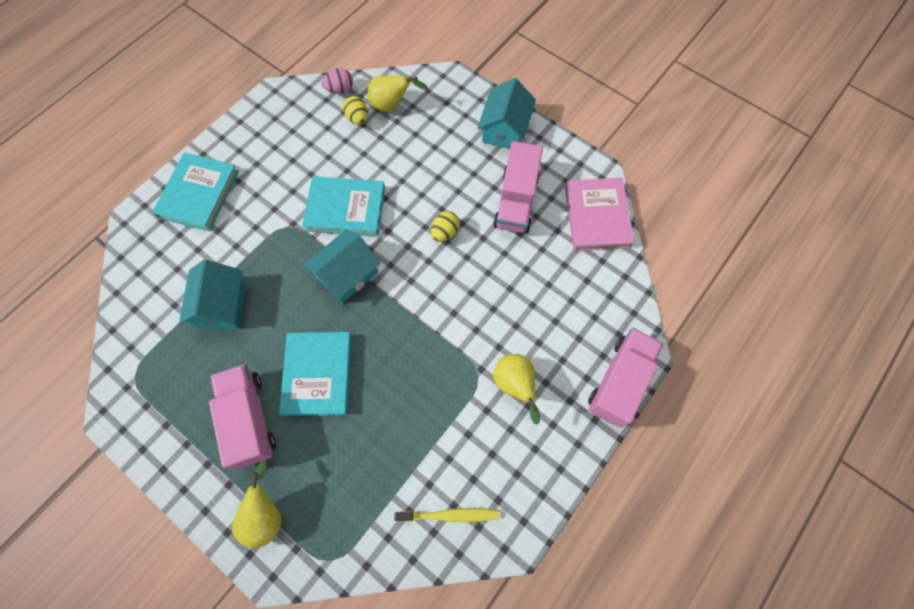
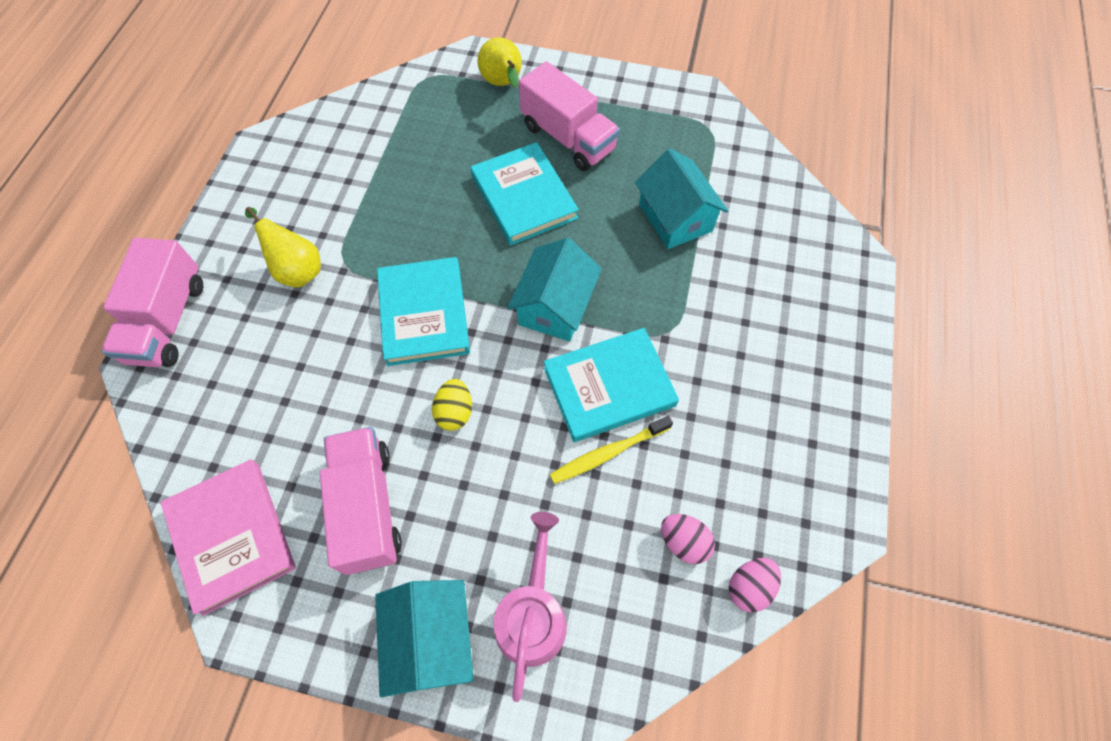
camera: 155 degrees right, 5 degrees down
turquoise book [152,152,239,231] -> turquoise book moved to [377,257,470,366]
yellow egg [343,96,368,125] -> pink egg [661,514,715,564]
yellow pear [367,75,428,112] -> none
yellow toothbrush [395,508,499,522] -> yellow toothbrush moved to [549,416,673,484]
none -> pink watering can [493,512,567,702]

